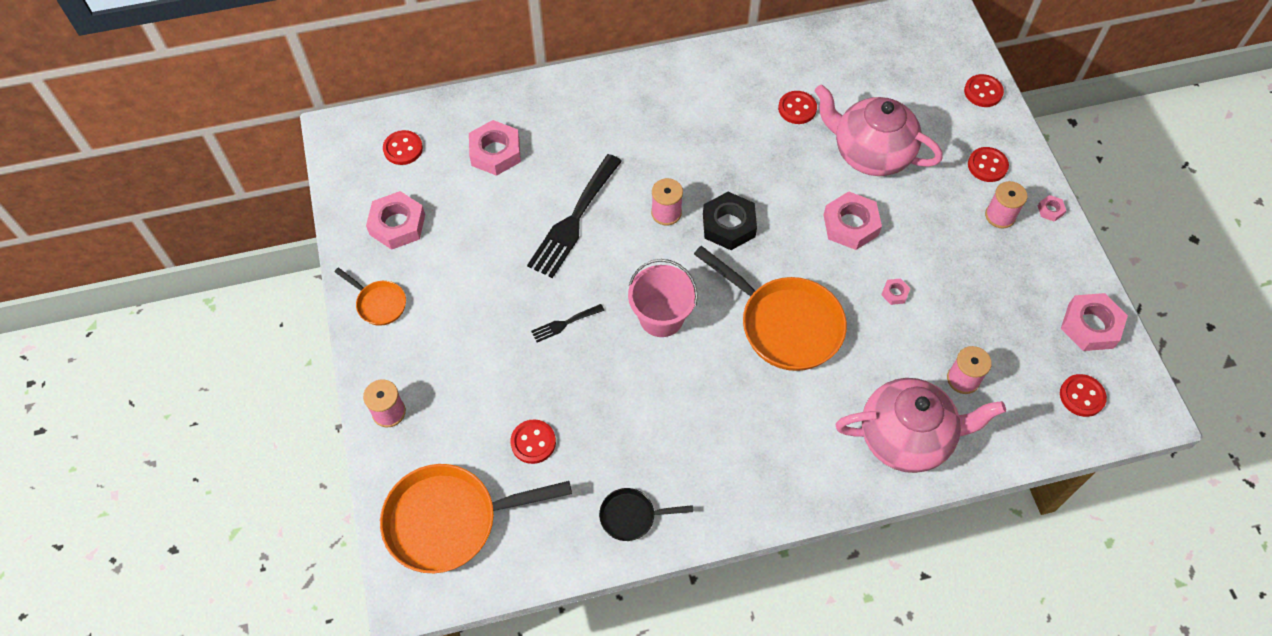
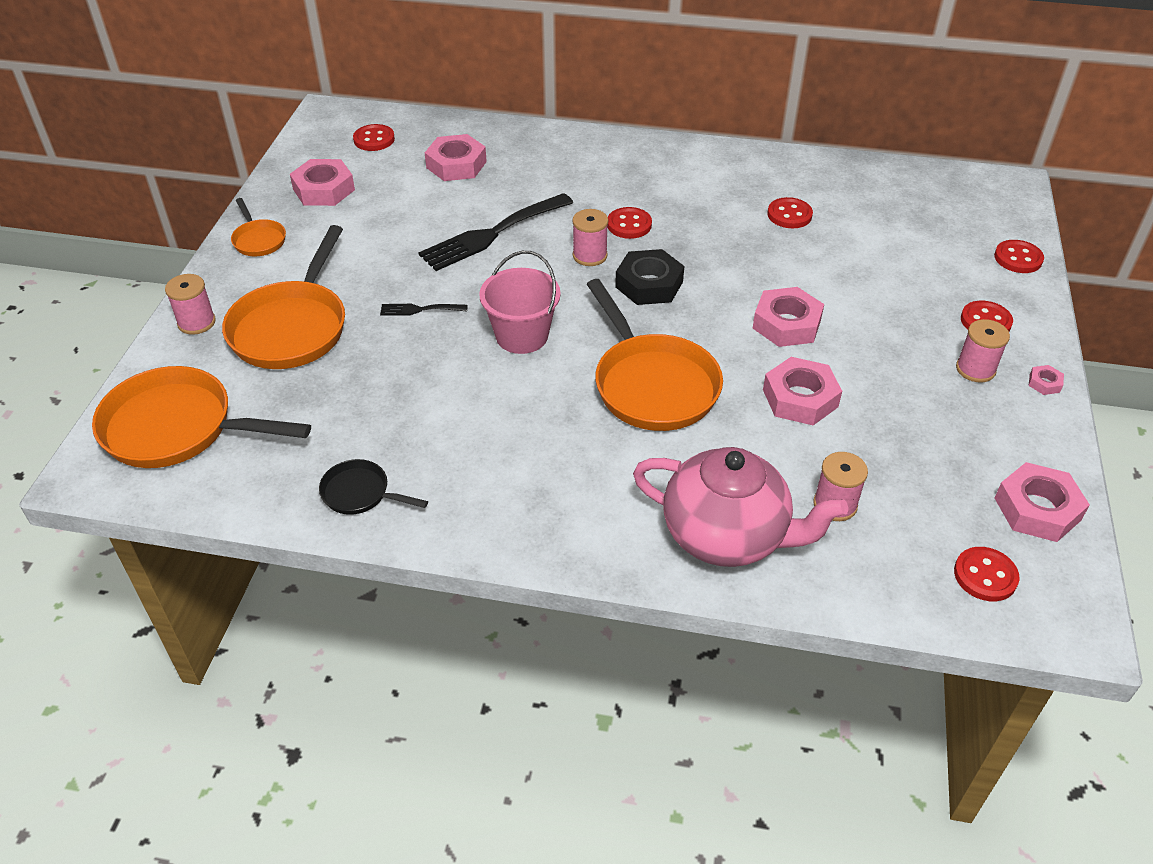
camera: 25 degrees right, 15 degrees down
red button [510,419,556,464] -> red button moved to [607,207,652,239]
pink teapot [815,84,943,176] -> none
pink nut [881,278,910,305] -> pink nut [763,357,842,425], size x2.17
none -> orange pan [222,225,345,369]

